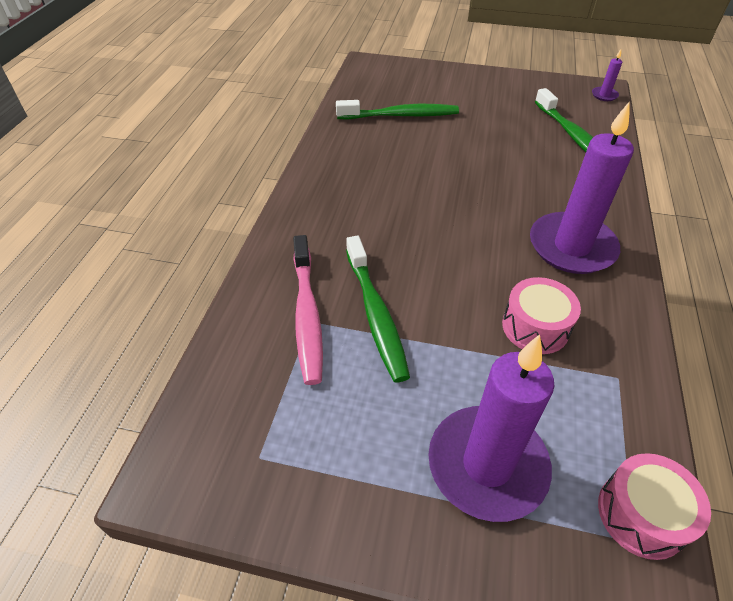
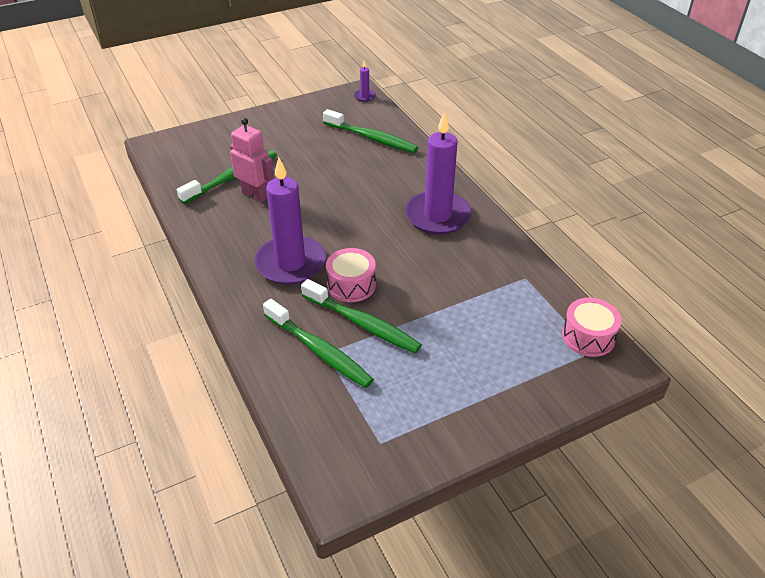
camera: 40 degrees left, 5 degrees down
pink toothbrush [293,235,323,385] -> green toothbrush [263,299,374,388]
purple candle [428,334,554,522] -> purple candle moved to [254,157,326,285]
pink drum [502,277,581,354] -> pink drum moved to [326,248,376,302]
none -> pink robot [230,118,274,202]

